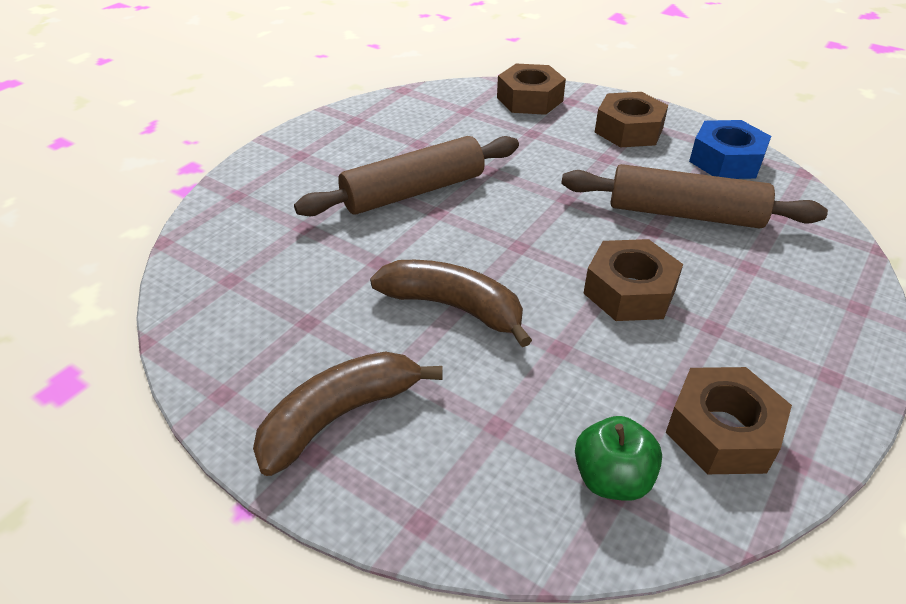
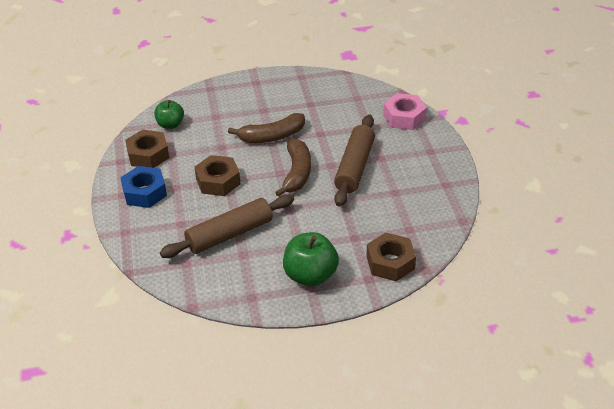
camera: 135 degrees right, 0 degrees up
brown banana [253,351,443,476] -> brown banana moved to [275,138,311,197]
brown nut [595,92,668,148] -> green apple [283,232,339,287]
blue nut [689,120,771,179] -> blue nut moved to [120,166,167,208]
none -> pink nut [383,93,427,130]

